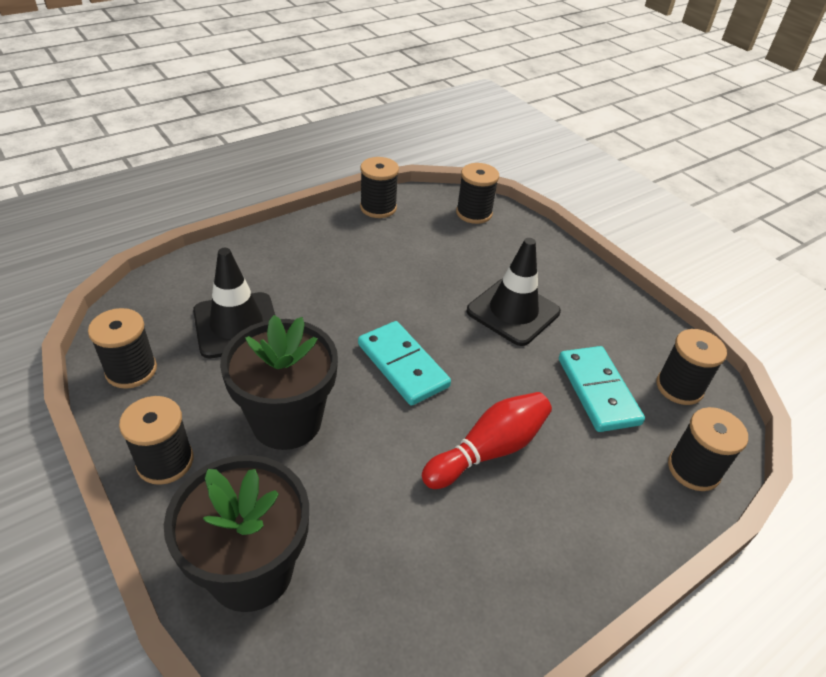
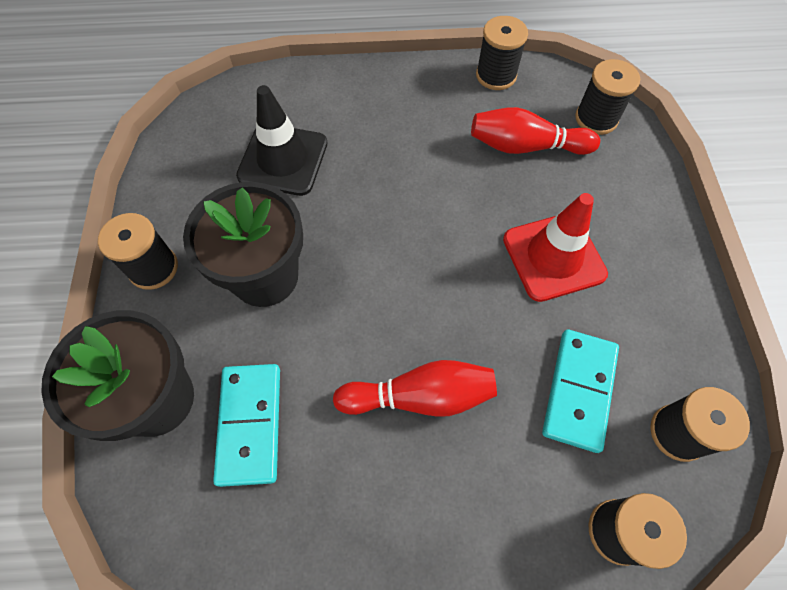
camera: 35 degrees right, 20 degrees up
black spool [88,308,157,389] -> none
turquoise domino [358,321,451,406] -> turquoise domino moved to [213,364,280,487]
black traffic cone [467,238,561,346] -> red traffic cone [503,193,608,302]
none -> red bowling pin [471,107,600,155]

